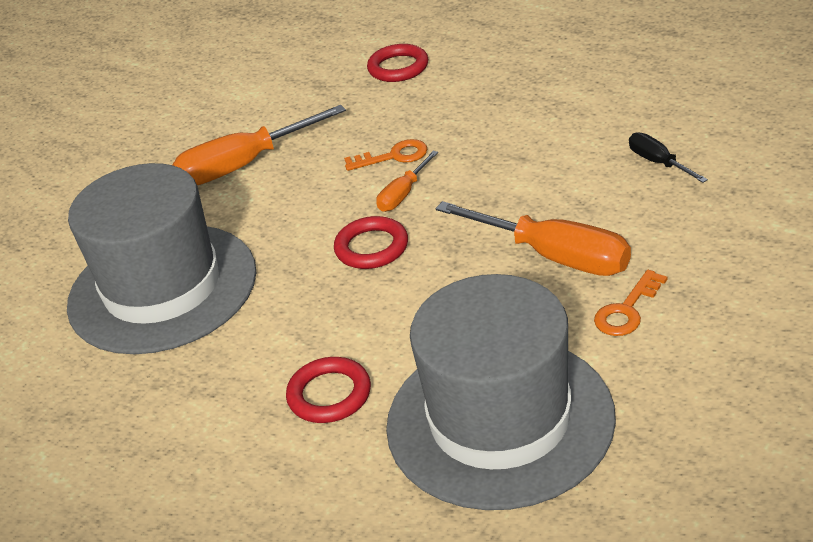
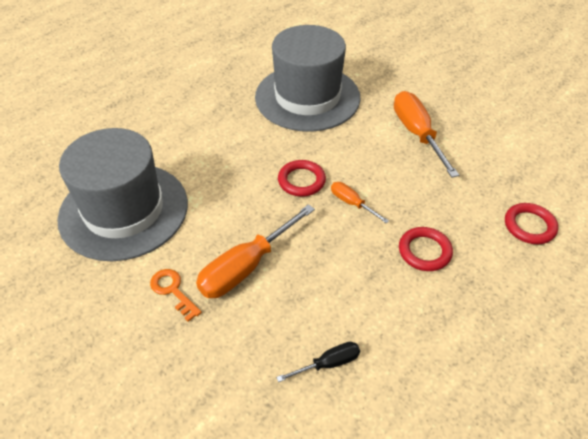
camera: 95 degrees right, 10 degrees up
red ring [286,357,371,423] -> red ring moved to [399,227,453,271]
orange key [344,139,428,171] -> none

